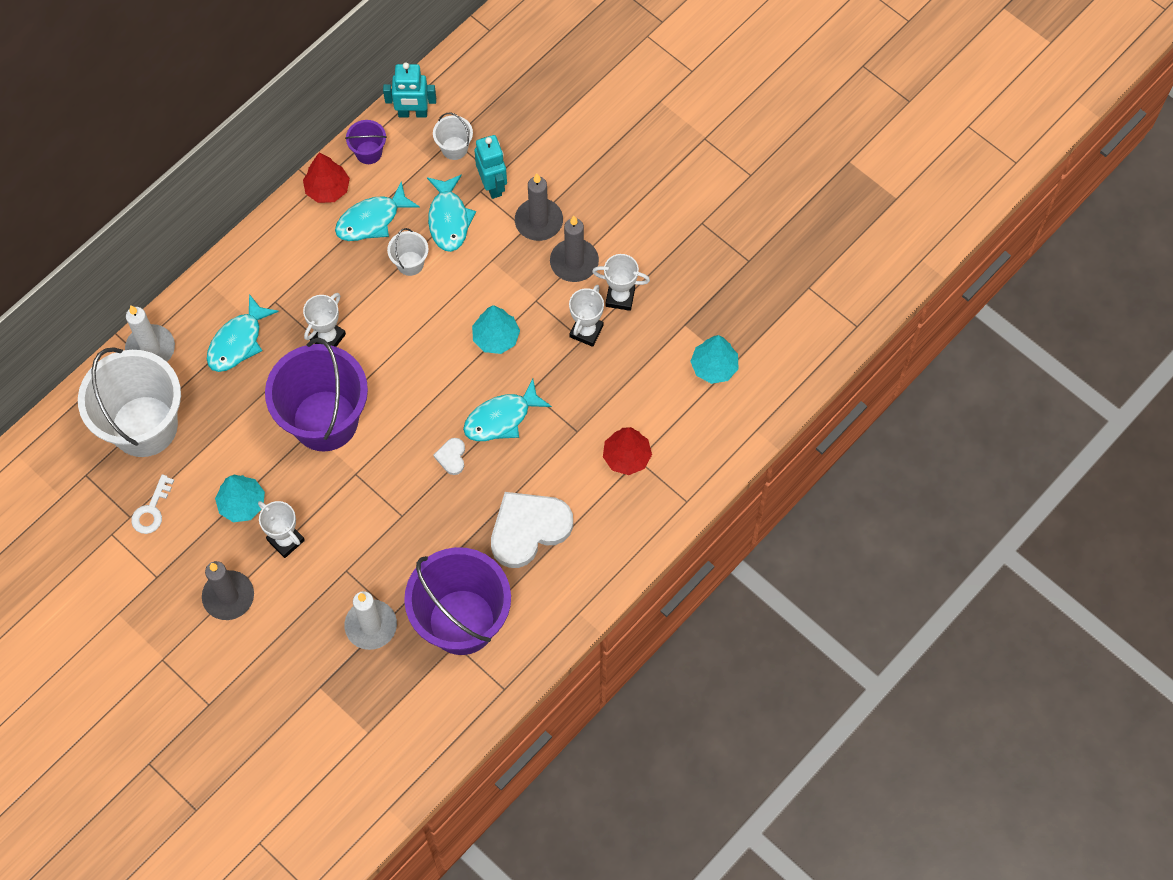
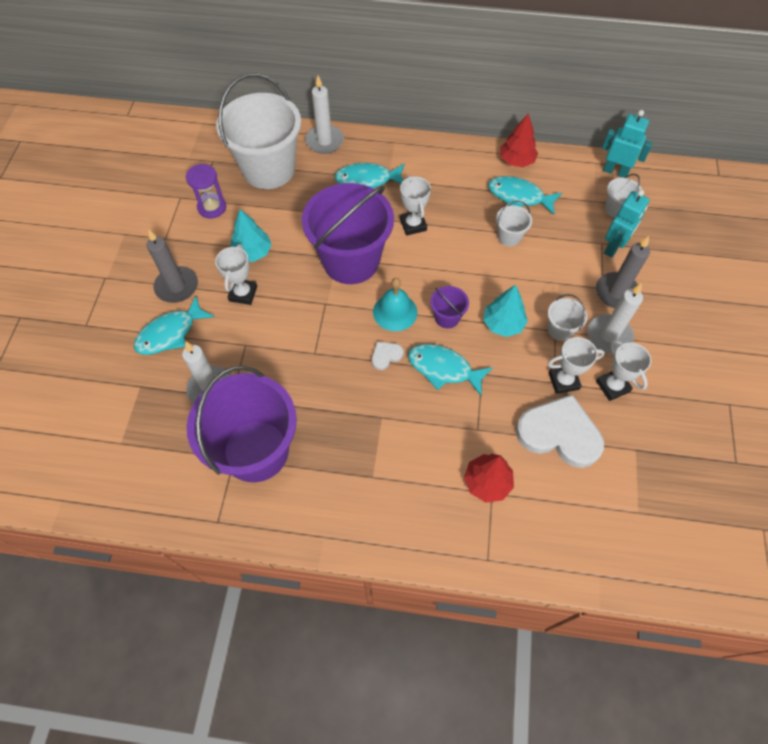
camera: 55 degrees right, 5 degrees down
white key [131,474,174,534] -> purple hourglass [186,164,226,219]
white trophy [303,293,346,347] -> white trophy turned 75 degrees clockwise [400,175,431,236]
purple bucket [345,120,387,164] -> purple bucket moved to [430,286,469,328]
turquoise robot [383,63,436,118] -> turquoise robot turned 150 degrees clockwise [602,110,653,178]
turquoise fish [427,174,476,252] -> turquoise fish moved to [134,296,214,355]
white heart [491,492,573,568] -> white heart moved to [516,394,604,468]
grey candle [550,216,599,282] -> white candle [588,283,643,354]
turquoise tree [690,335,738,384] -> none
none -> turquoise bell [373,278,417,331]
none -> white bucket [548,294,587,341]

